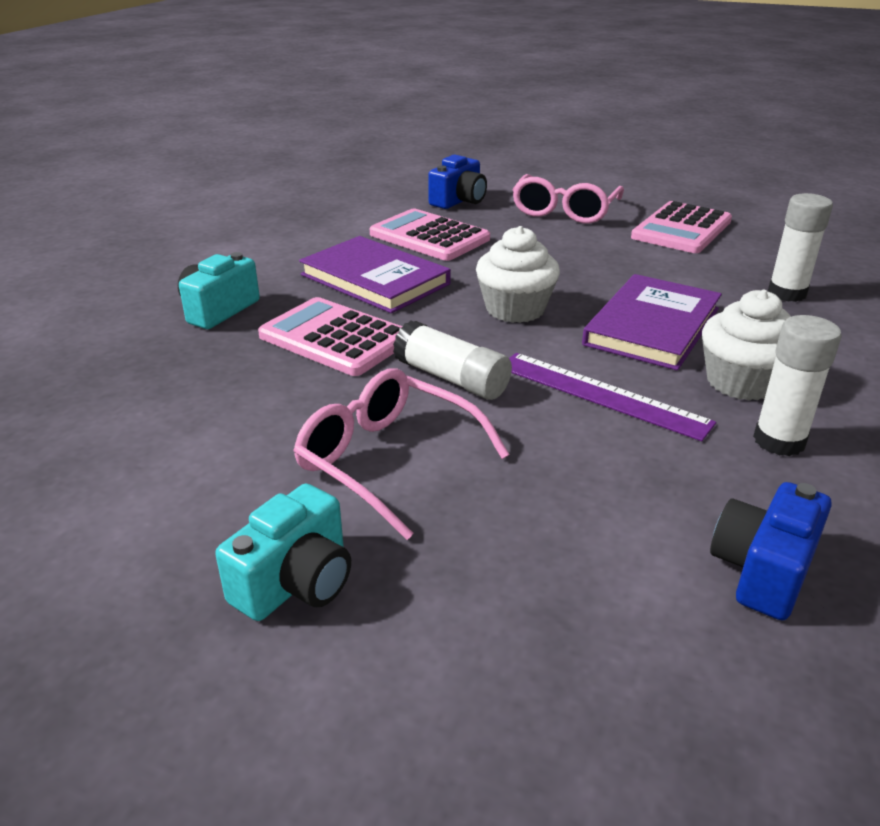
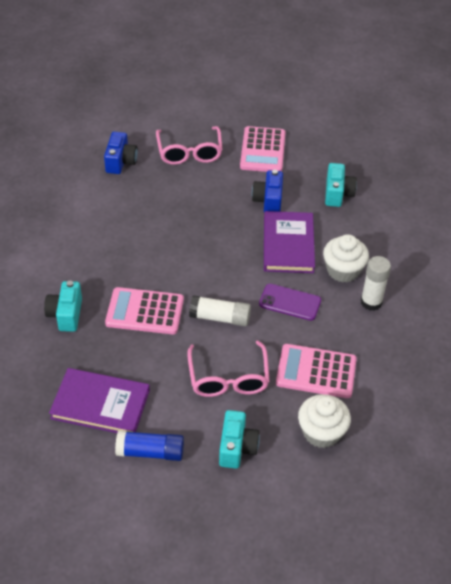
camera: 30 degrees left, 15 degrees up
pink glasses [293,368,510,540] -> pink glasses turned 105 degrees counterclockwise [187,341,269,397]
purple book [299,236,451,313] -> purple book moved to [49,368,150,433]
pink calculator [370,209,490,261] -> pink calculator moved to [276,344,357,398]
white cupcake [476,226,560,323] -> white cupcake moved to [298,394,351,448]
purple ruler [509,353,716,441] -> purple phone [259,284,321,321]
blue camera [710,482,832,620] -> blue camera moved to [252,170,283,212]
white glue stick [768,193,833,302] -> turquoise camera [325,163,357,207]
none -> blue glue stick [115,430,184,461]

